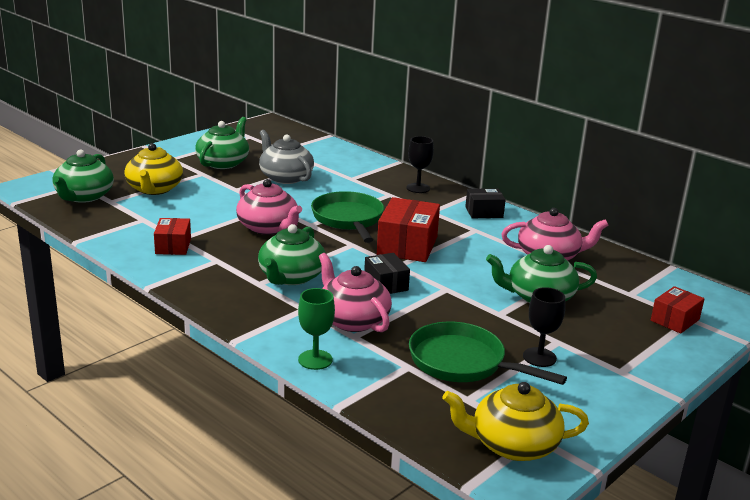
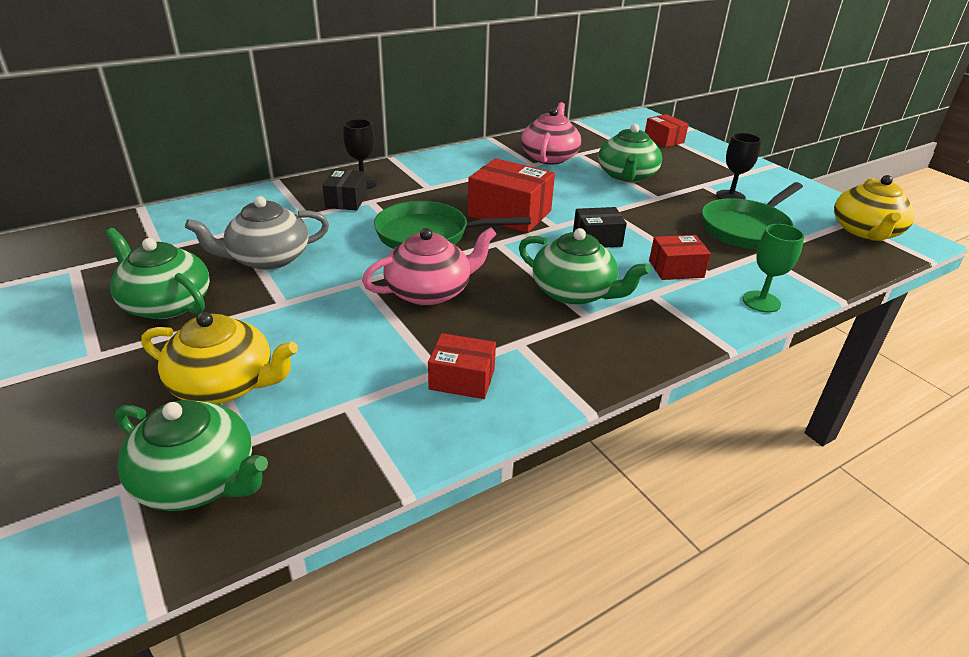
camera: 75 degrees left, 10 degrees up
pink teapot [319,253,392,332] -> red box [649,235,711,280]
black box [465,188,506,218] -> black box moved to [322,169,367,211]

